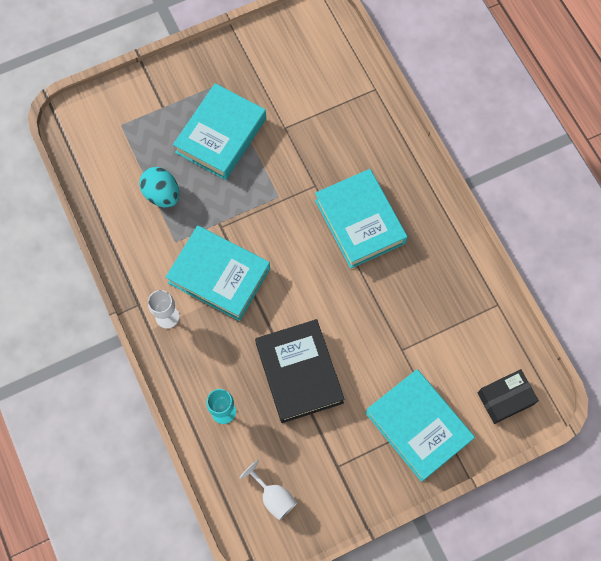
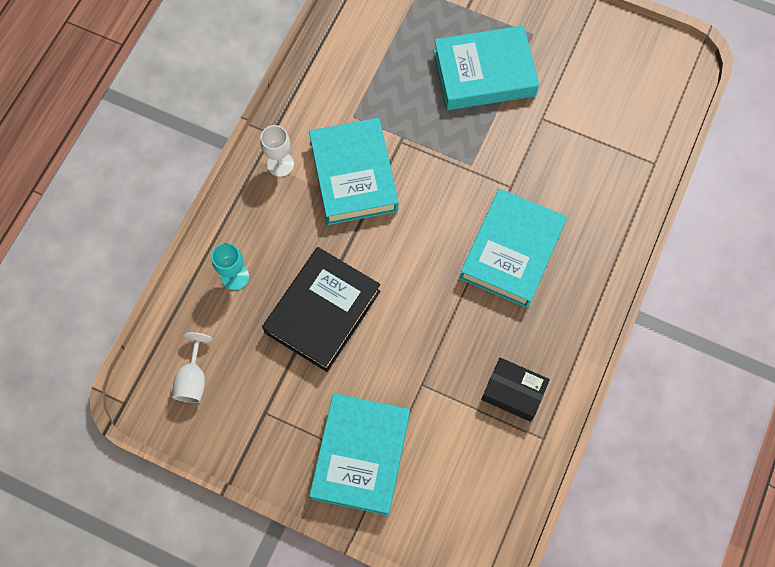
camera: 50 degrees right, 0 degrees up
turquoise egg [139,167,179,208] -> none
black box [477,369,539,424] -> black box moved to [481,358,550,422]

